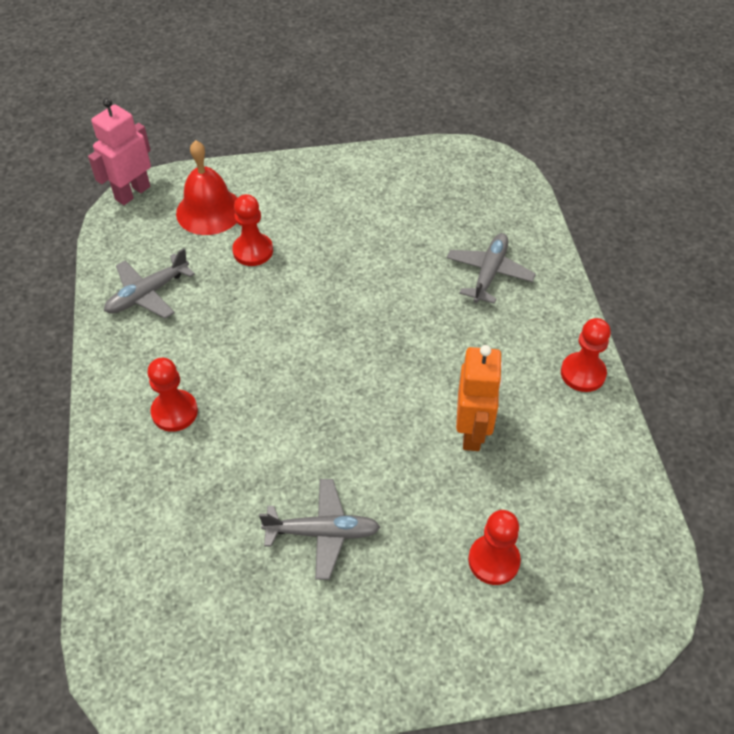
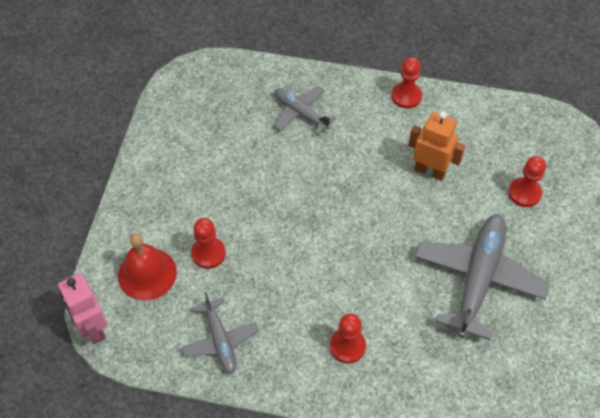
camera: 70 degrees left, 5 degrees up
grey plane [259,479,380,580] -> grey plane [415,214,550,340], size x1.78

